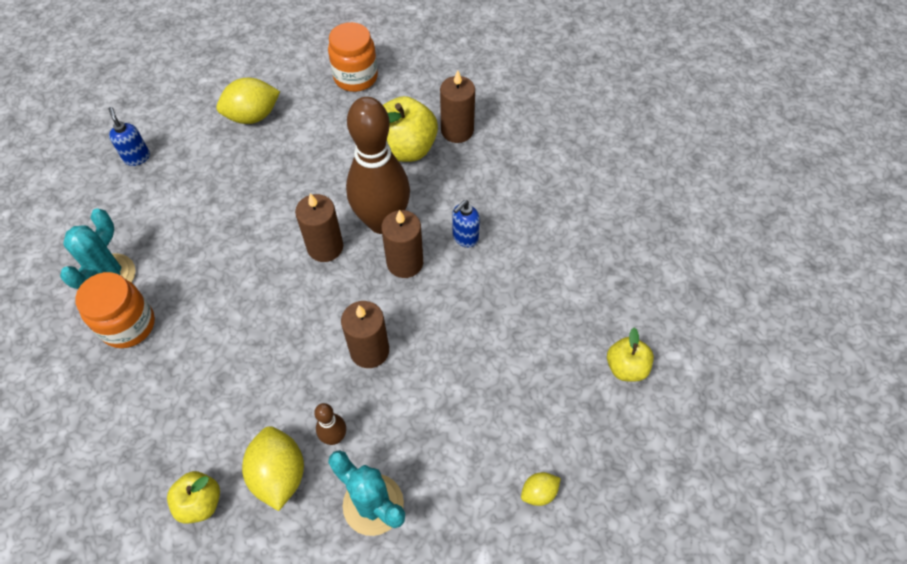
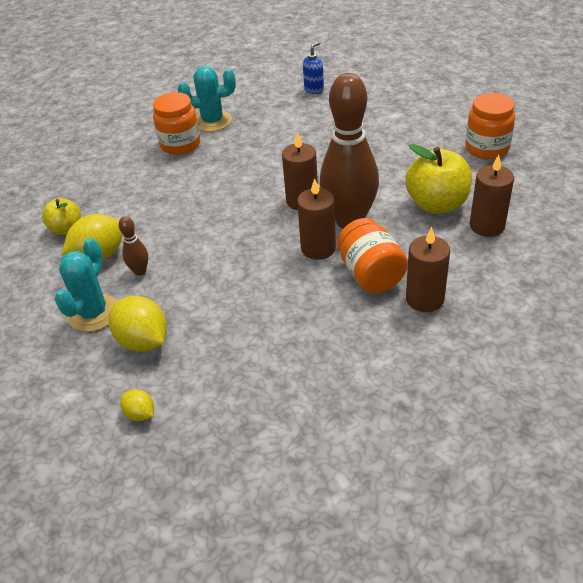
camera: 70 degrees right, 15 degrees down
yellow lemon [216,78,280,124] -> yellow lemon moved to [109,296,167,352]
brown candle [341,301,389,368] -> brown candle moved to [406,227,450,312]
blue soap dispenser [452,200,480,247] -> orange jar [337,218,408,293]
yellow apple [607,327,654,382] -> none

